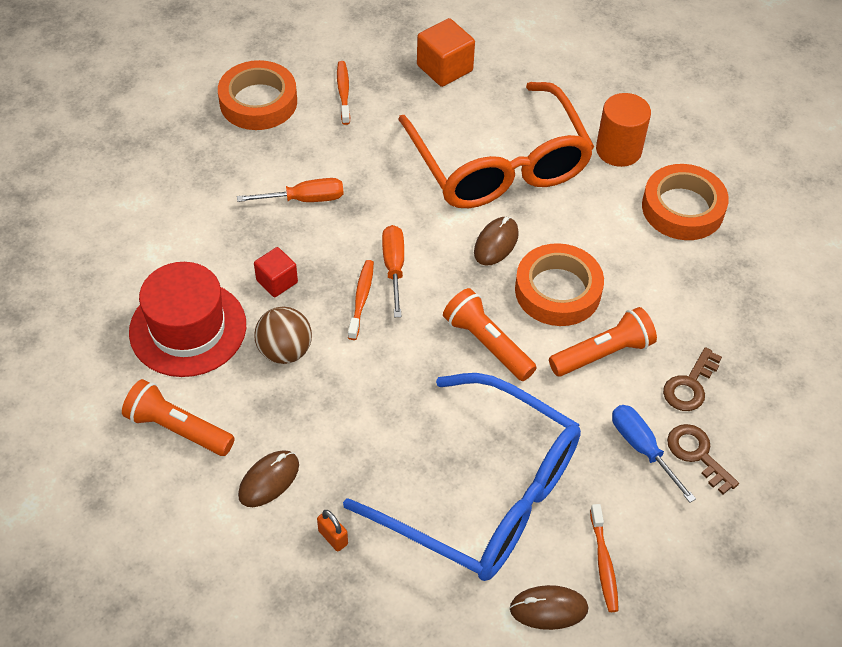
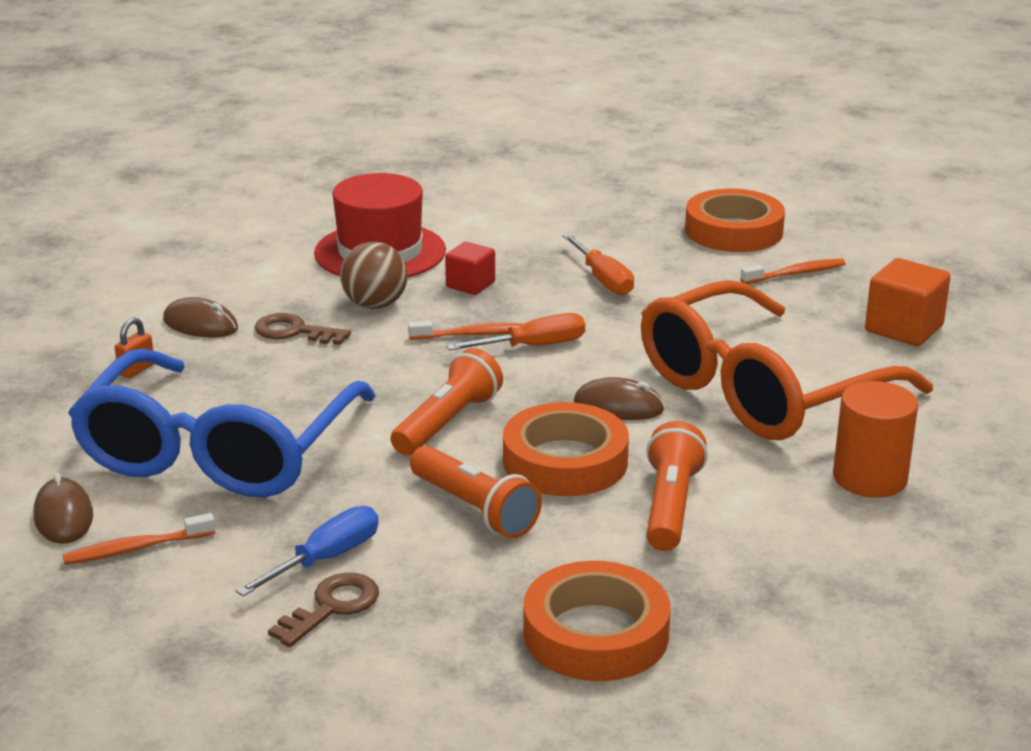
camera: 75 degrees right, 25 degrees down
orange flashlight [122,379,235,456] -> orange flashlight moved to [646,421,708,551]
orange tape [642,164,729,240] -> orange tape moved to [523,561,671,681]
brown key [663,347,722,411] -> brown key moved to [255,313,351,345]

